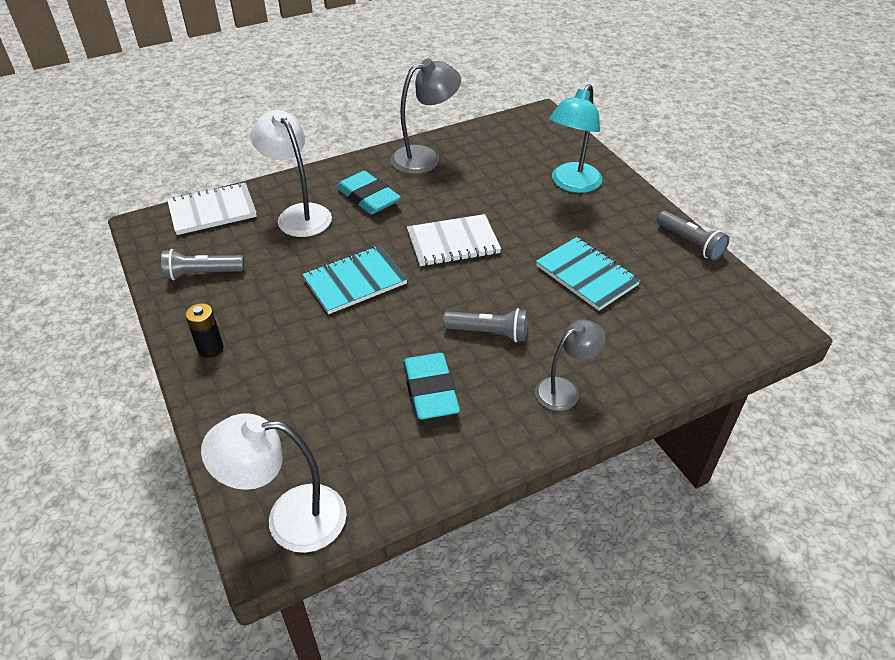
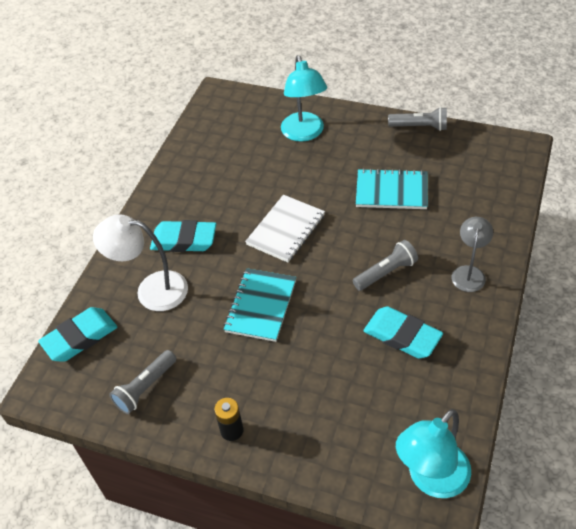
camera: 40 degrees left, 5 degrees up
white notebook [167,182,257,235] -> turquoise eraser [38,307,117,362]
white lamp [201,413,347,553] -> turquoise lamp [396,409,471,498]
grey lamp [391,58,461,174] -> none

